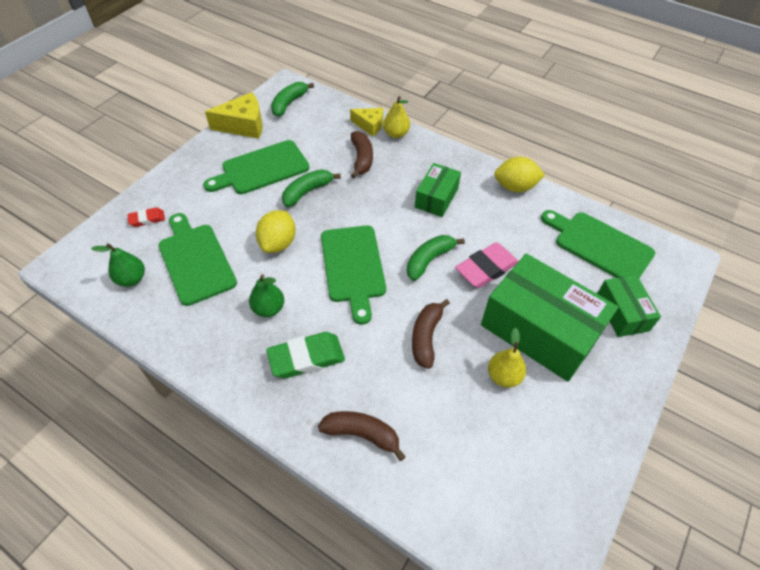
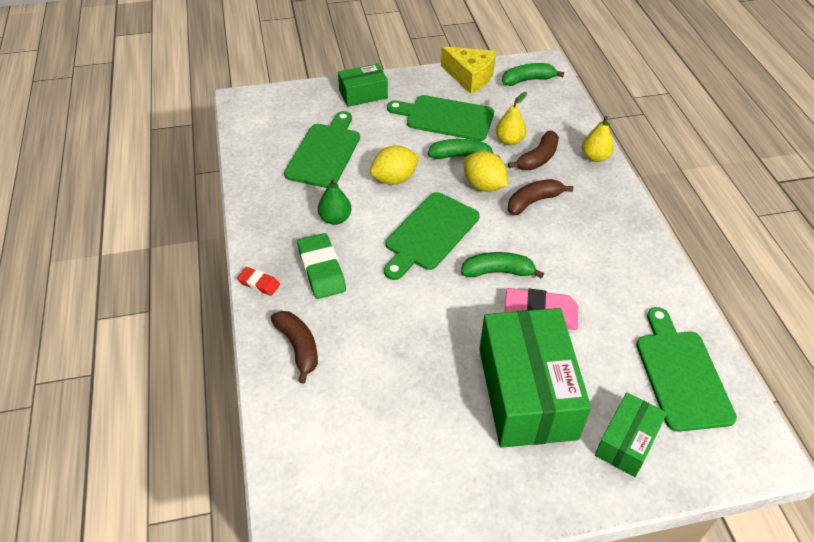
camera: 45 degrees right, 5 degrees down
green pear [91,243,145,287] -> none
red eraser [127,207,165,227] -> red eraser moved to [237,267,280,296]
green eraser [266,332,345,378] -> green eraser turned 45 degrees clockwise [297,233,346,299]
yellow cheese [350,108,383,136] -> none
brown banana [412,299,450,369] -> brown banana moved to [508,179,573,215]
green box [415,163,461,217] -> green box moved to [338,64,388,107]
yellow pear [488,328,526,388] -> yellow pear moved to [496,92,527,145]
yellow lemon [494,157,545,192] -> yellow lemon moved to [464,151,508,192]

